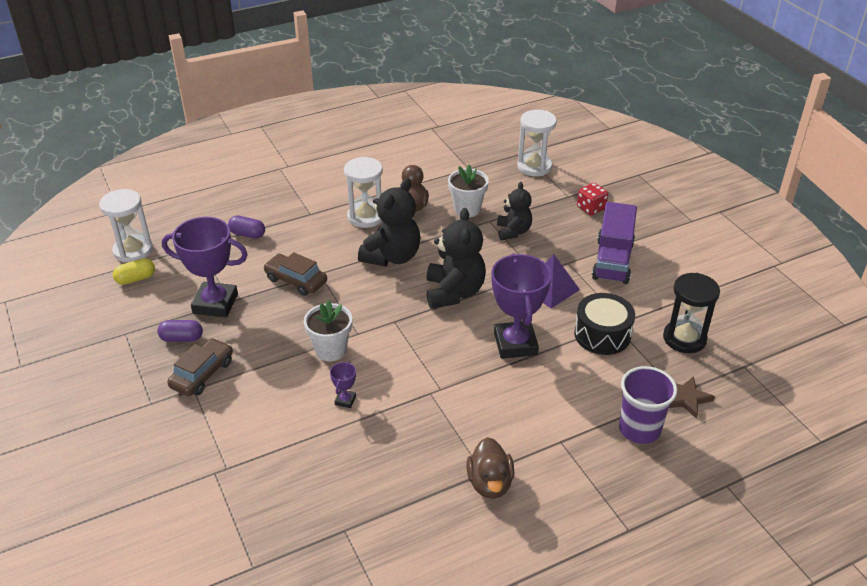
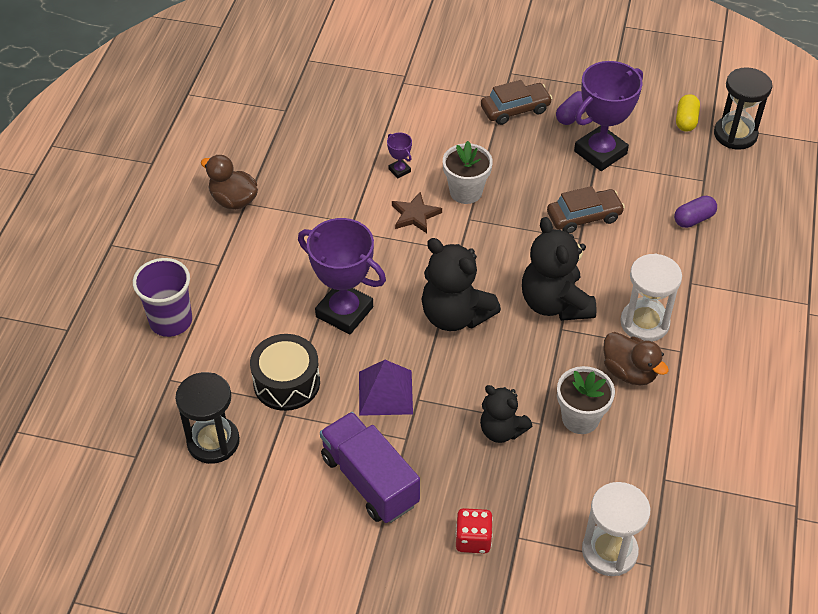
camera: 130 degrees right, 10 degrees up
white hourglass [99,189,153,263] -> black hourglass [714,67,773,150]
brown car [167,338,233,396] -> brown car turned 90 degrees counterclockwise [481,80,552,125]
brown star [669,376,715,419] -> brown star moved to [392,192,442,233]

